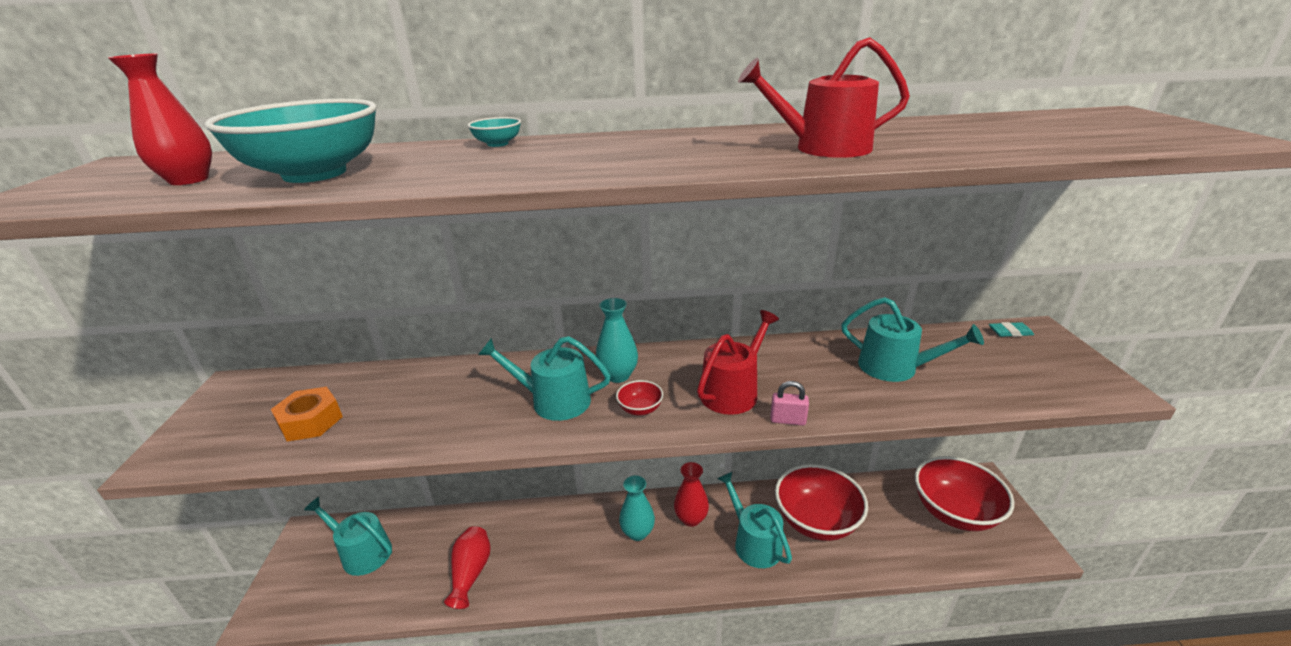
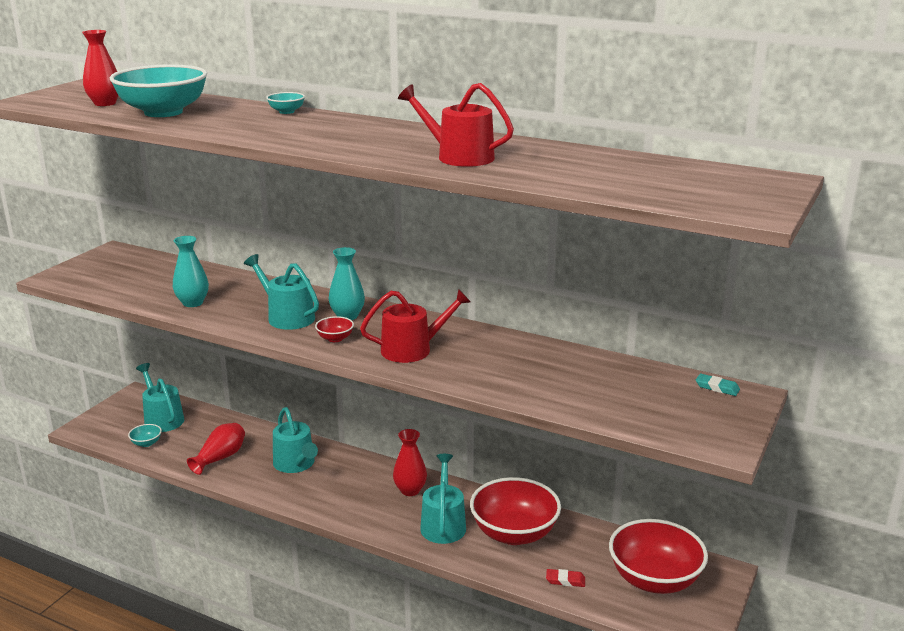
camera: 30 degrees right, 5 degrees down
orange nut [271,387,343,442] -> none
turquoise vase [619,475,655,541] -> turquoise vase moved to [173,236,209,307]
pink padlock [771,381,809,426] -> none
turquoise watering can [841,297,984,382] -> turquoise watering can moved to [273,407,318,473]
none -> turquoise bowl [128,424,162,447]
none -> red eraser [546,569,585,587]

